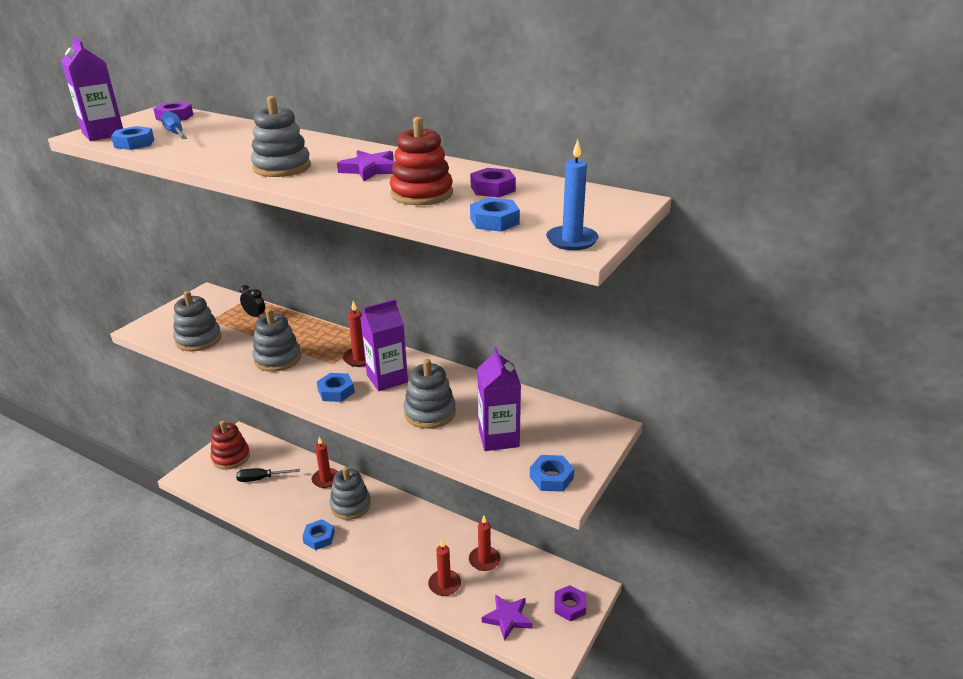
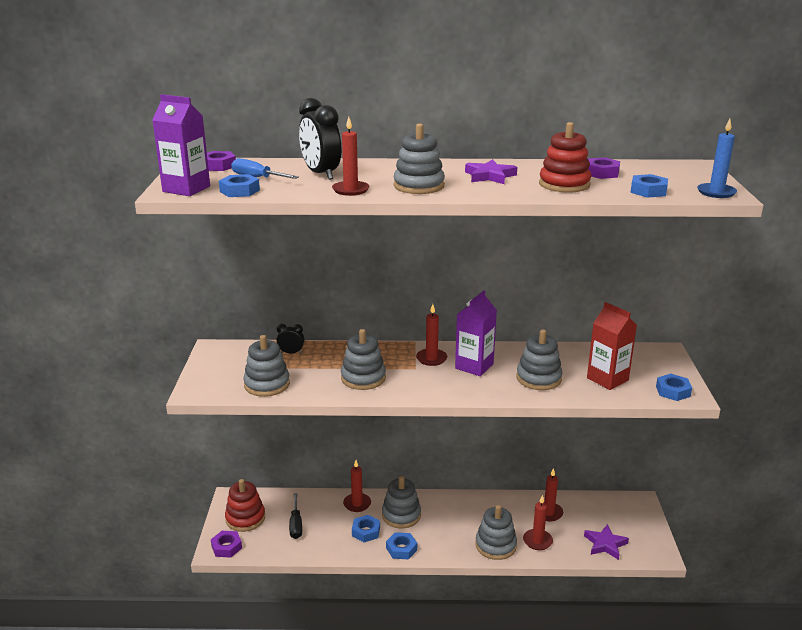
camera: 30 degrees left, 5 degrees down
black screwdriver [236,468,300,482] -> black screwdriver turned 60 degrees counterclockwise [289,494,302,539]
blue nut [317,373,355,402] -> blue nut moved to [352,515,380,542]
purple carton [477,347,521,451] -> red carton [587,302,637,390]
purple nut [554,585,586,621] -> purple nut moved to [211,531,242,558]
none -> black clock [299,98,341,180]
none -> red candle [332,117,370,196]
none -> grey stacking toy [475,505,517,560]

